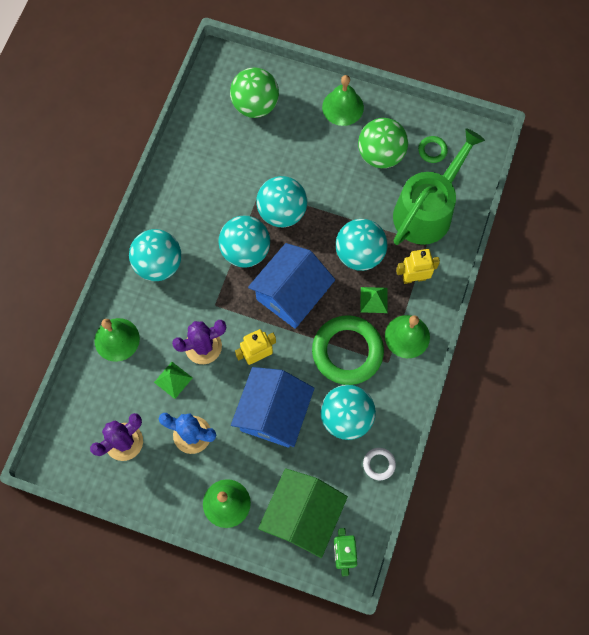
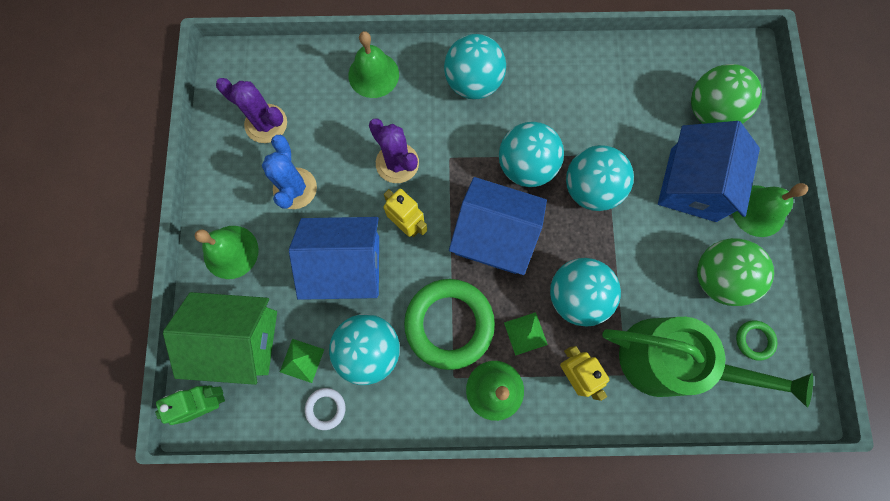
camera: 70 degrees right, 5 degrees up
green pyramid [154,362,192,399] -> green pyramid moved to [280,339,324,383]
none -> blue house [658,121,760,222]

